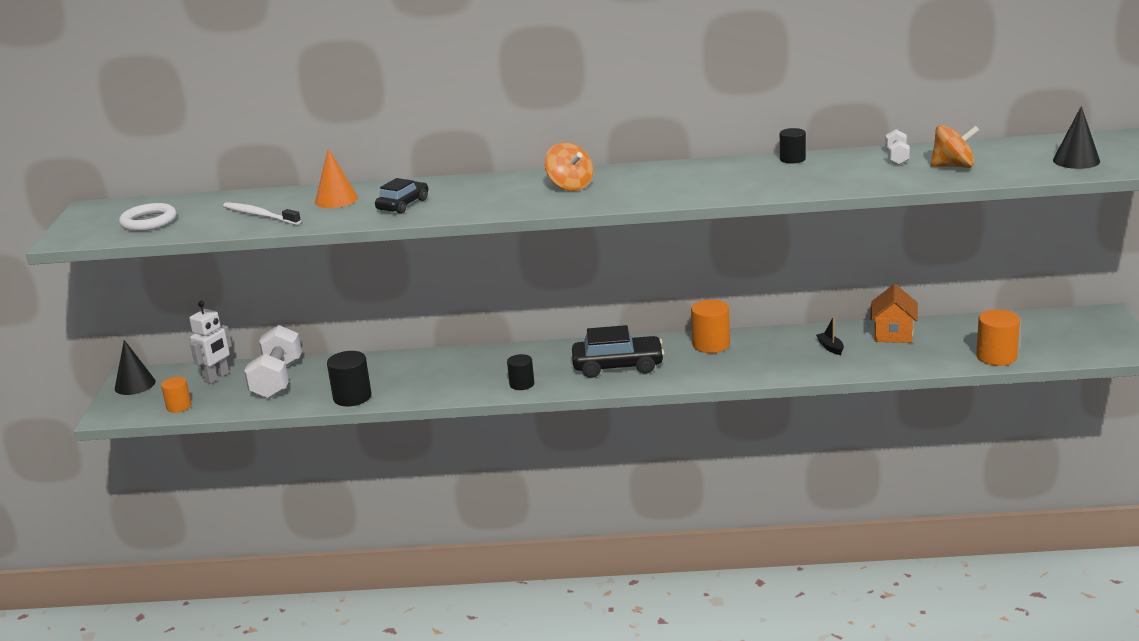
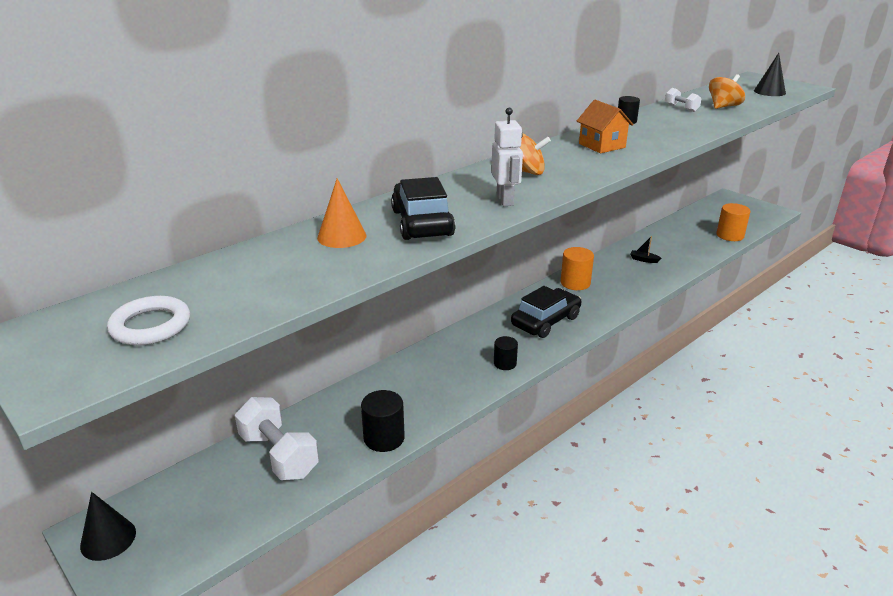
camera: 45 degrees left, 5 degrees up
orange cylinder [161,377,191,412] -> none
white robot [189,301,232,384] -> white robot moved to [491,108,523,206]
white toothbrush [223,202,301,225] -> none
black car [375,178,428,214] -> black car [391,177,456,240], size x1.59
orange house [870,284,918,343] -> orange house moved to [577,100,634,153]

